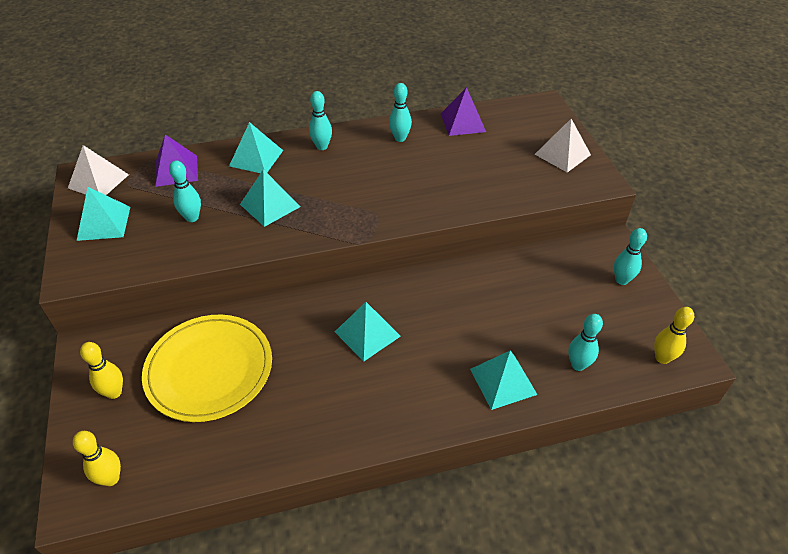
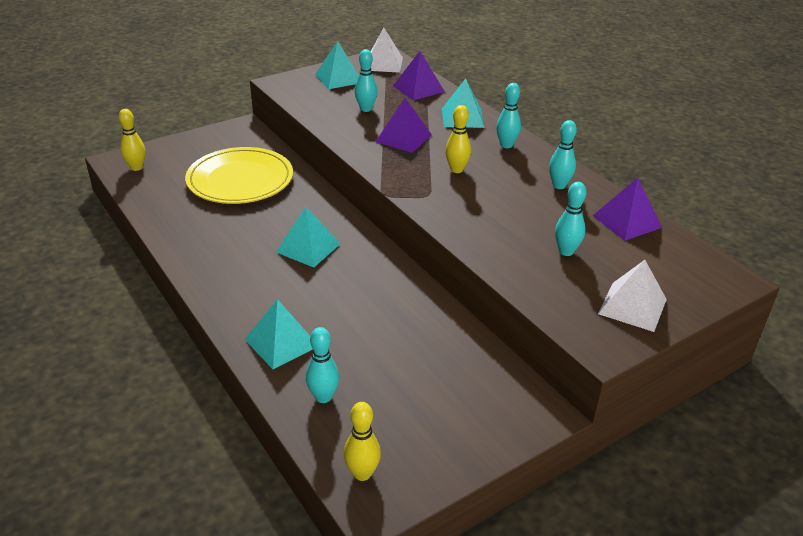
camera: 70 degrees right, 10 degrees down
yellow bowling pin [80,342,123,399] -> yellow bowling pin moved to [445,105,471,173]
turquoise pyramid [240,169,300,227] -> purple pyramid [375,98,432,153]
turquoise bowling pin [614,228,647,285] -> turquoise bowling pin moved to [555,182,586,256]

